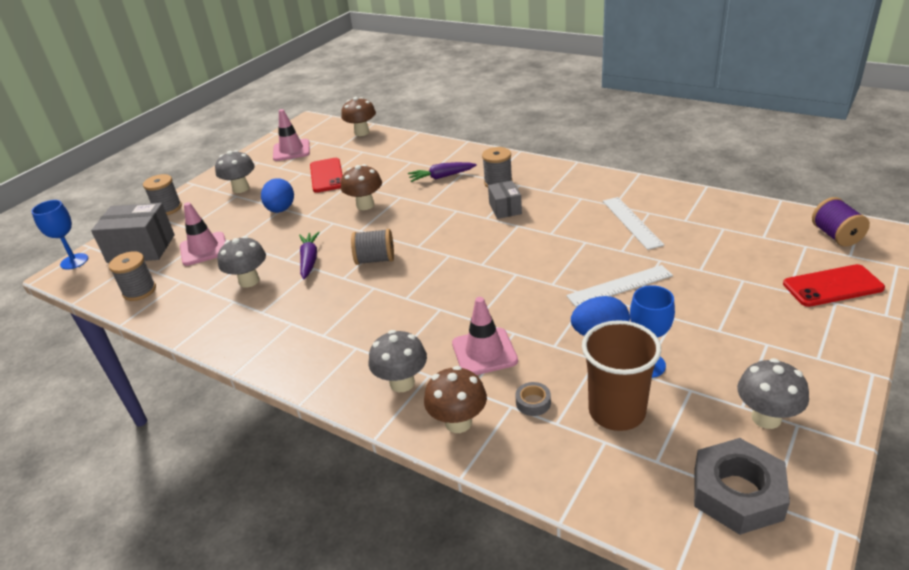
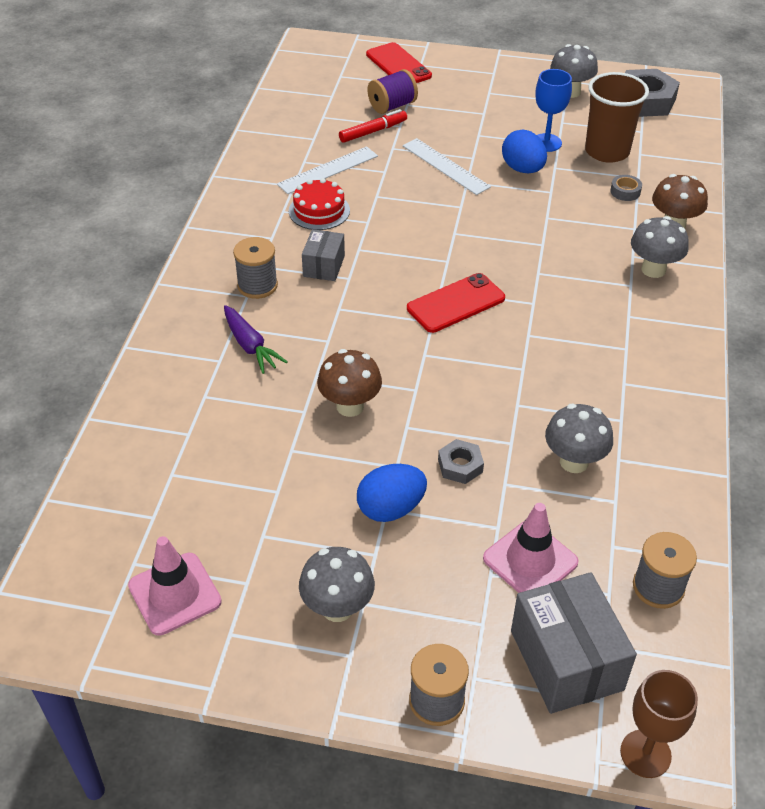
camera: 115 degrees left, 10 degrees up
blue goblet [31,200,88,270] -> brown goblet [620,670,698,778]
purple carrot [299,232,320,279] -> none
red phone [310,158,343,193] -> red phone moved to [407,273,505,333]
brown mushroom [341,97,376,136] -> none
grey spool [351,229,394,265] -> none
pink traffic cone [452,297,518,375] -> none
grey box [488,181,522,219] -> grey box turned 45 degrees counterclockwise [302,229,345,281]
purple spool [812,197,870,247] -> purple spool moved to [368,69,418,114]
none -> red cake [289,178,350,230]
none -> red marker [339,109,407,143]
none -> grey nut [438,439,484,484]

